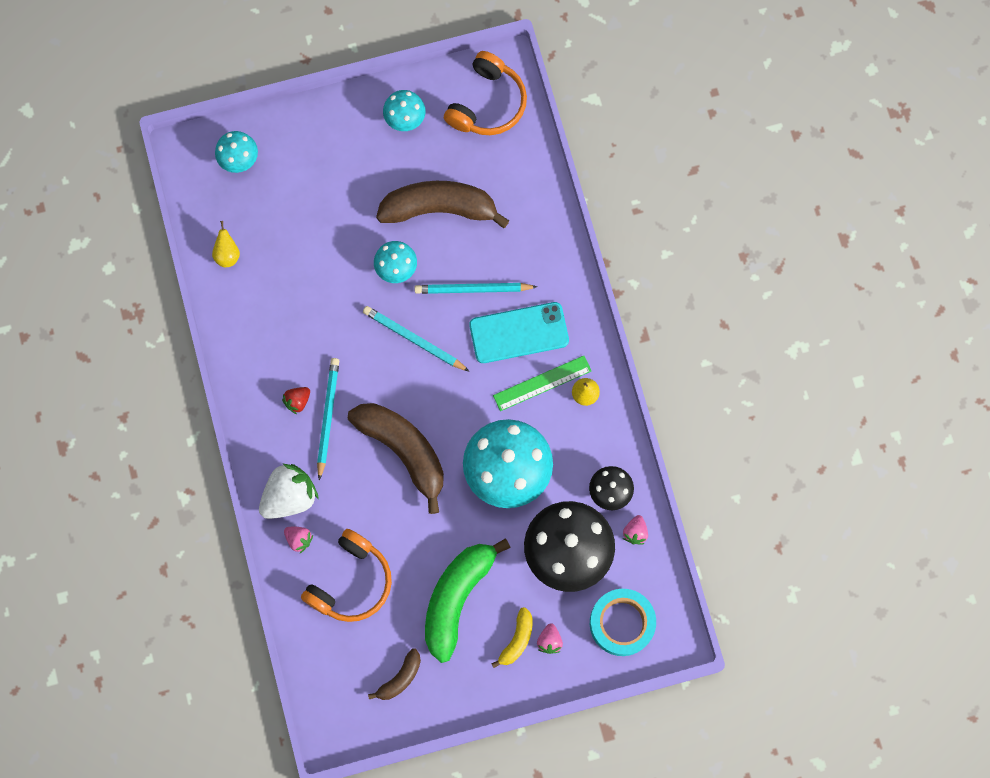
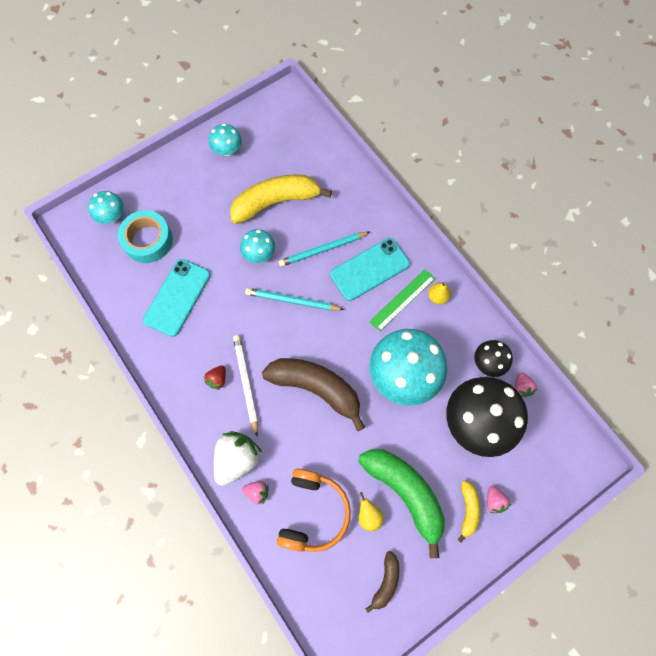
camera: 20 degrees left, 5 degrees down
yellow pear [212,221,240,267] -> yellow pear moved to [359,492,384,531]
turquoise pencil [317,358,339,480] -> white pencil [233,335,258,436]
brown banana [376,181,510,228] -> yellow banana [230,174,332,224]
green banana [425,538,511,663] -> green banana turned 135 degrees clockwise [358,449,445,558]
orange headphones [444,51,527,135] -> none
turquoise tape [590,589,656,656] -> turquoise tape moved to [118,210,173,263]
none -> turquoise phone [143,259,210,337]

